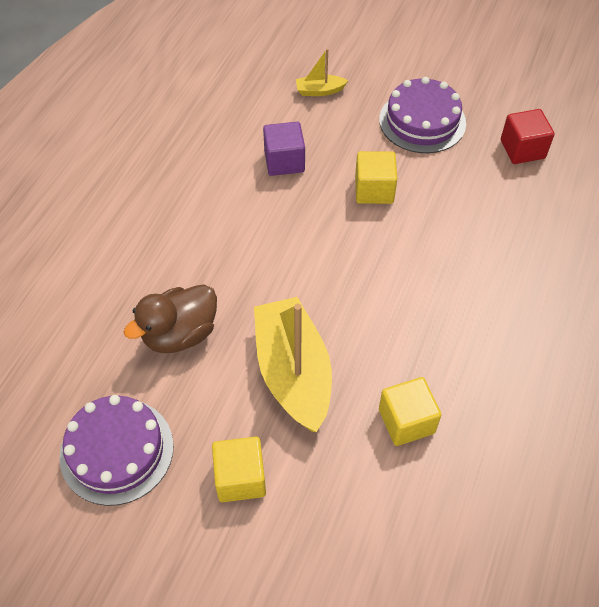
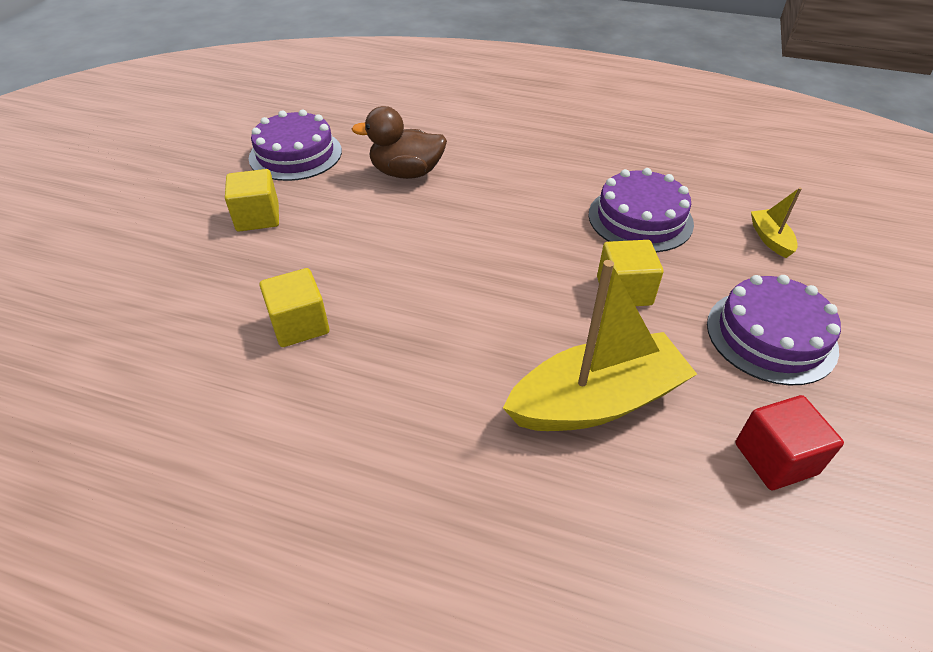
camera: 85 degrees right, 10 degrees down
brown duck [124,284,217,353] -> brown duck turned 45 degrees counterclockwise [352,106,447,179]
yellow boat [254,297,332,432] -> yellow boat moved to [503,260,697,431]
purple cube [263,122,305,176] -> purple cake [588,168,694,252]

